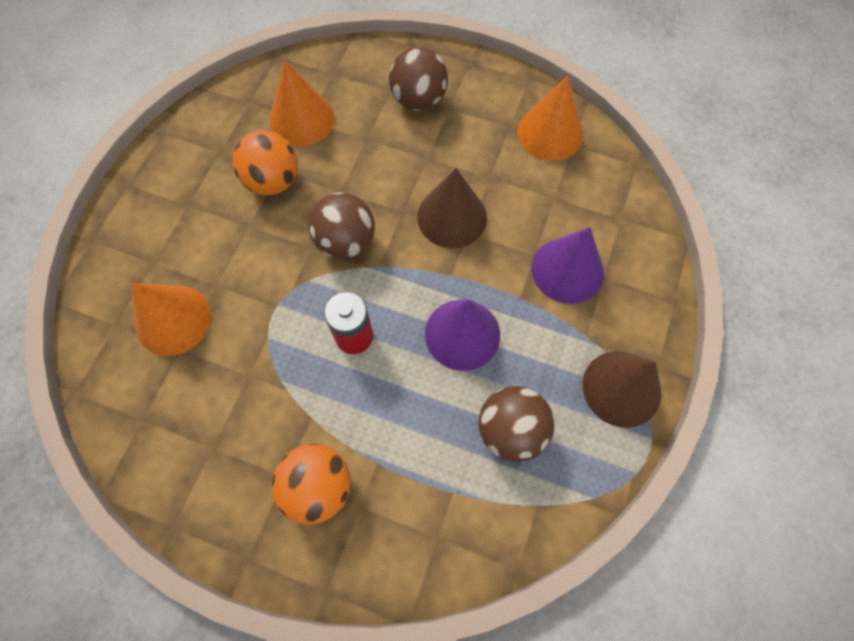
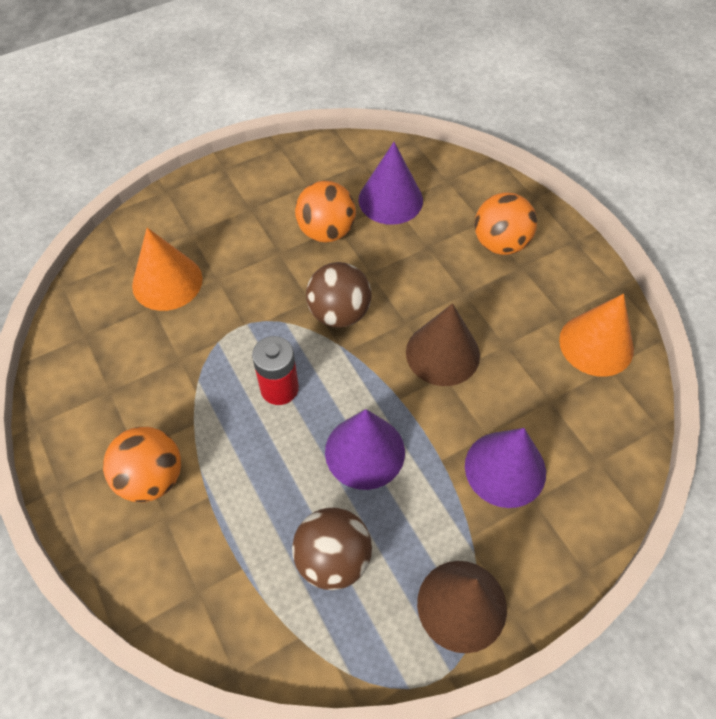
camera: 40 degrees right, 10 degrees down
orange cone [270,60,335,146] -> purple cone [359,142,423,225]
brown ball [389,47,448,111] -> orange ball [474,192,537,255]

